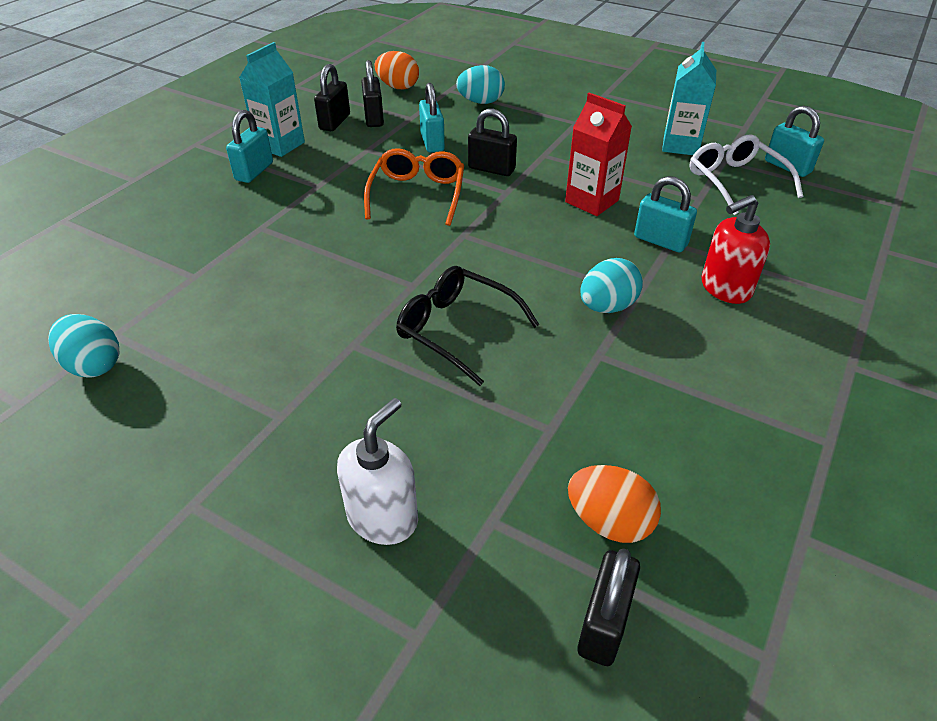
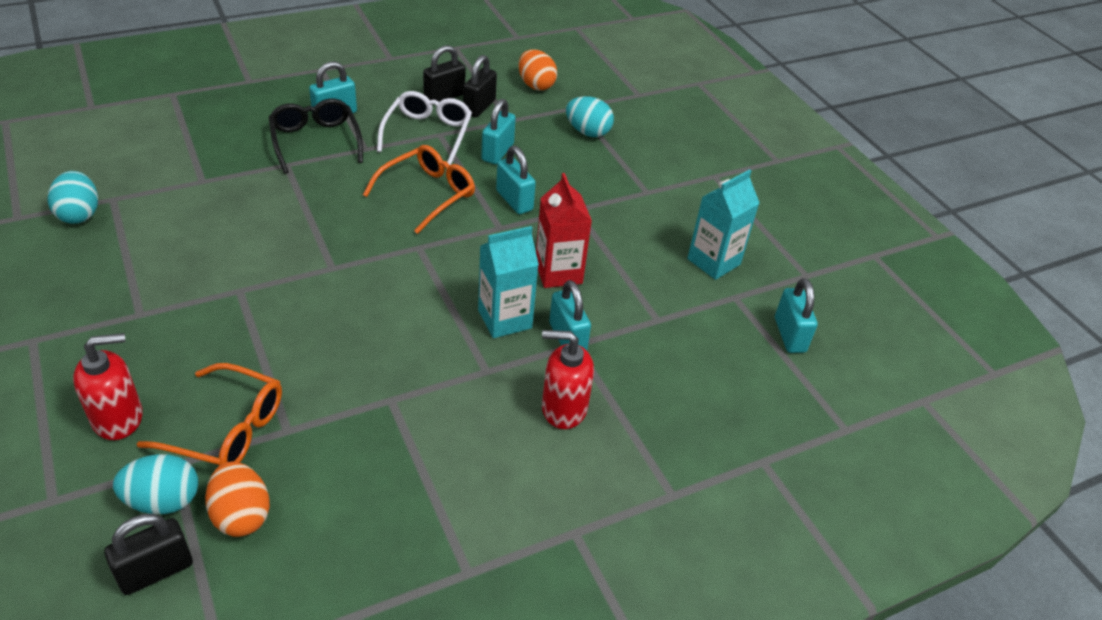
camera: 30 degrees right, 0 degrees up
turquoise carton [239,42,305,157] -> turquoise carton moved to [478,226,539,338]
white soap dispenser [337,398,418,545] -> red soap dispenser [73,333,143,440]
black glasses [396,266,539,386] -> black glasses moved to [269,99,363,174]
black padlock [468,109,517,176] -> turquoise padlock [496,146,536,214]
turquoise egg [581,258,643,313] -> turquoise egg moved to [113,454,198,514]
white glasses [689,134,803,215] -> white glasses moved to [377,91,472,165]
none -> orange glasses [137,363,282,466]

